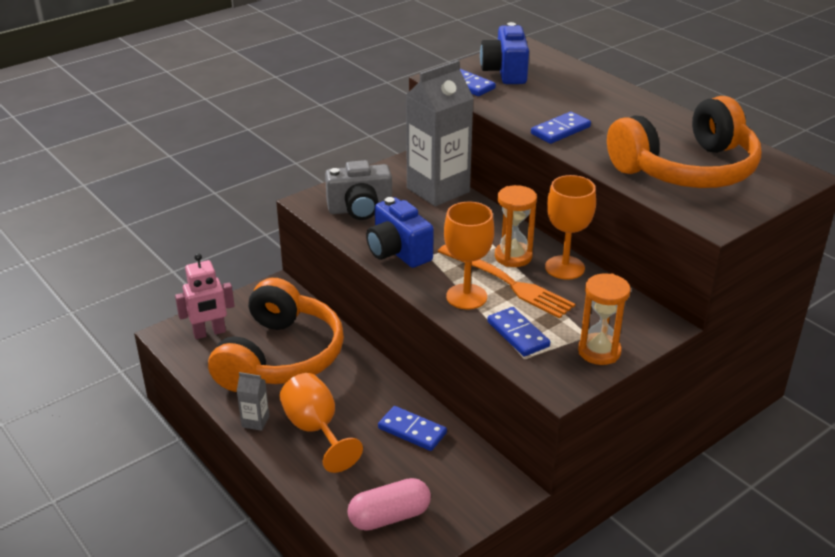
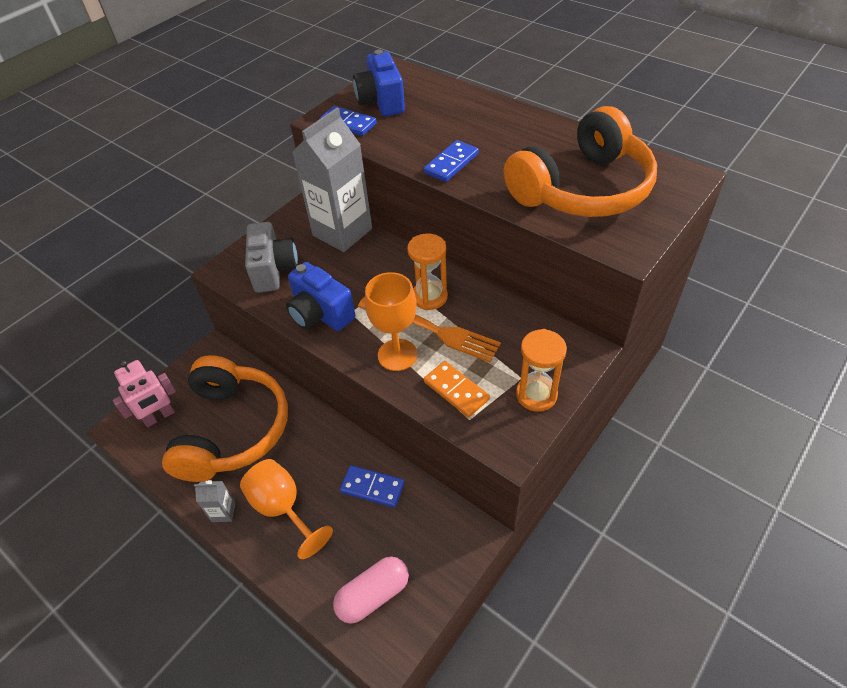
camera: 10 degrees left, 15 degrees up
grey camera [325,160,392,220] -> grey camera turned 75 degrees counterclockwise [245,222,298,293]
blue domino [487,307,550,357] -> orange domino [424,361,490,418]
orange goblet [545,175,596,280] -> none

